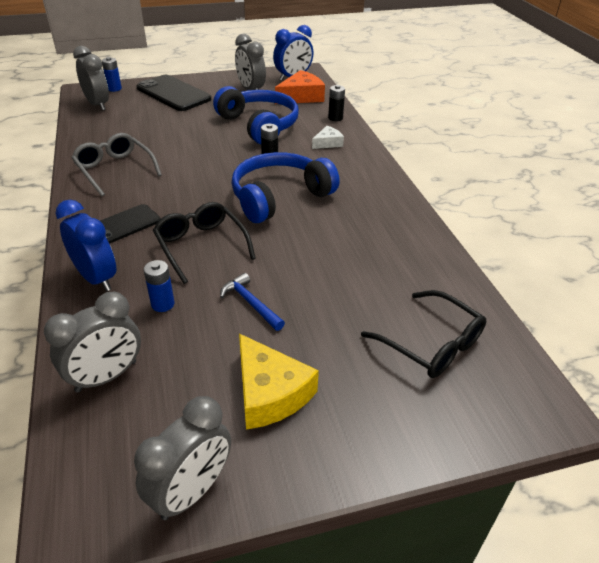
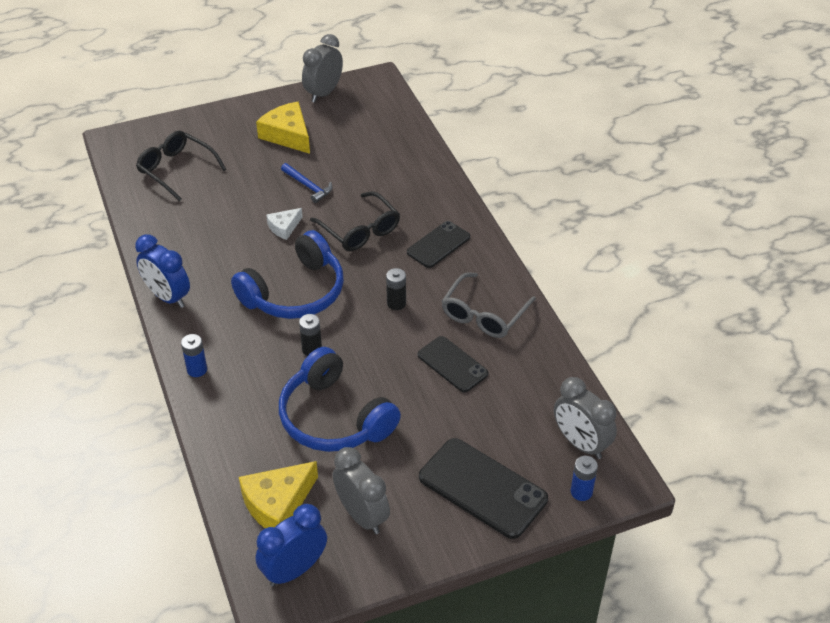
camera: 175 degrees right, 5 degrees up
grey clock [44,292,141,393] -> none
blue clock [55,200,117,291] -> blue clock moved to [135,234,190,308]
grey glasses [71,133,162,196] -> grey glasses turned 75 degrees clockwise [441,272,536,338]
blue battery [143,260,174,312] -> blue battery moved to [181,334,207,377]
orange cheese [275,70,325,104] -> yellow cheese [239,461,318,528]
white cheese [312,126,344,149] -> white cheese moved to [266,208,303,240]
black battery [328,85,345,121] -> black battery moved to [386,268,406,310]
none -> black phone [418,336,488,392]

